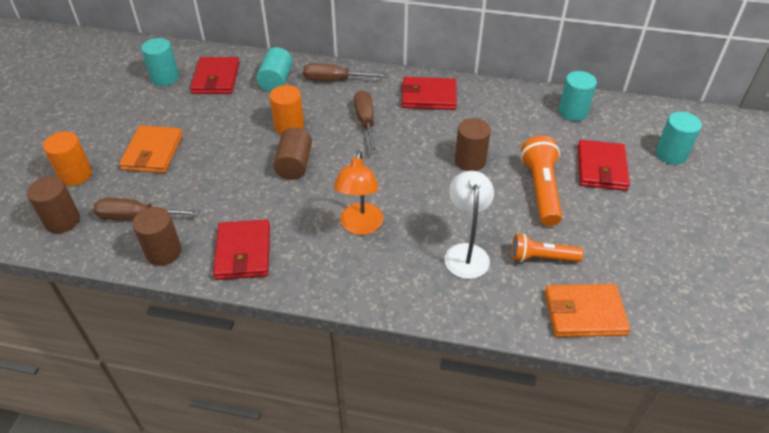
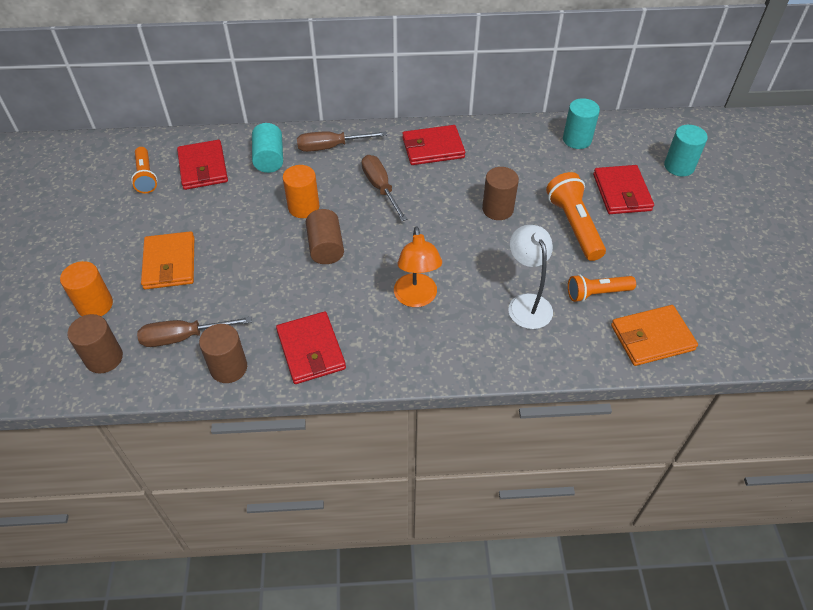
camera: 15 degrees left, 5 degrees up
turquoise cylinder [141,38,179,86] -> orange flashlight [131,147,158,193]

